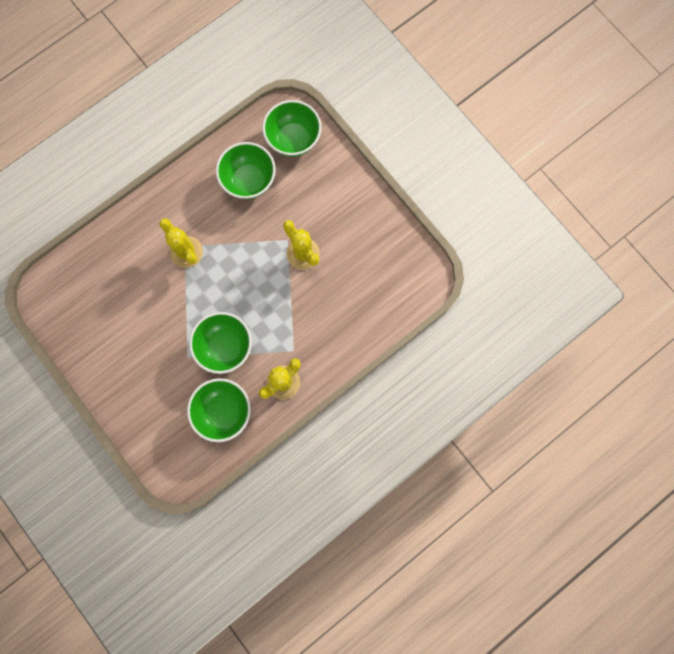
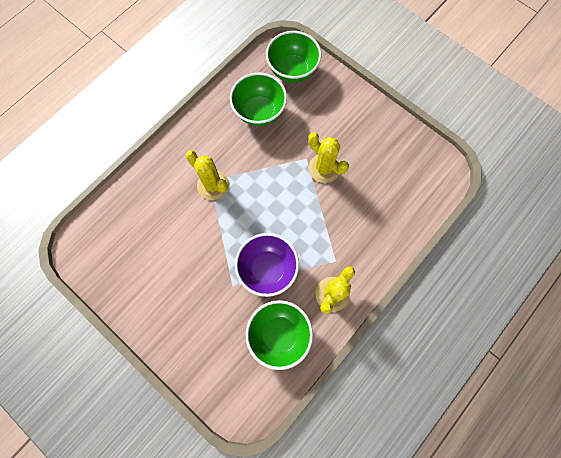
camera: 10 degrees left, 5 degrees down
green bowl [189,312,252,374] -> purple bowl [235,233,299,297]

